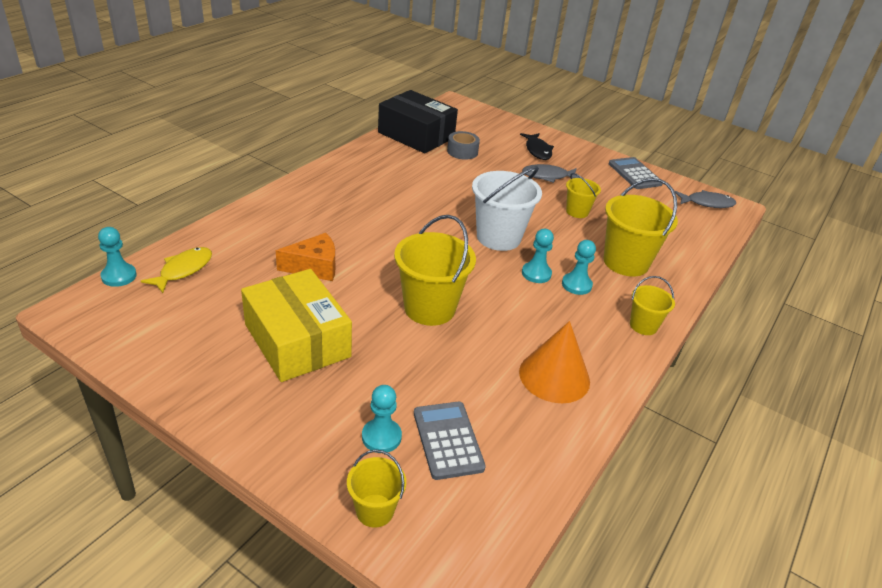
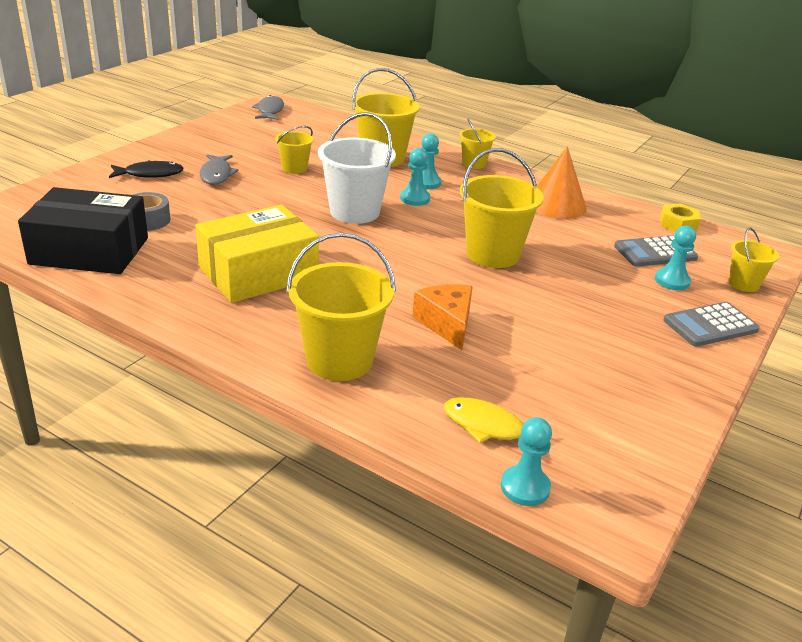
camera: 90 degrees left, 5 degrees down
yellow box [241,269,352,382] -> yellow box moved to [195,205,319,303]
black box [378,90,458,153] -> black box turned 60 degrees clockwise [18,187,148,274]
grey calculator [609,157,662,189] -> grey calculator moved to [664,302,760,347]
none -> yellow bucket [287,233,396,381]
none -> yellow nut [660,203,701,232]

